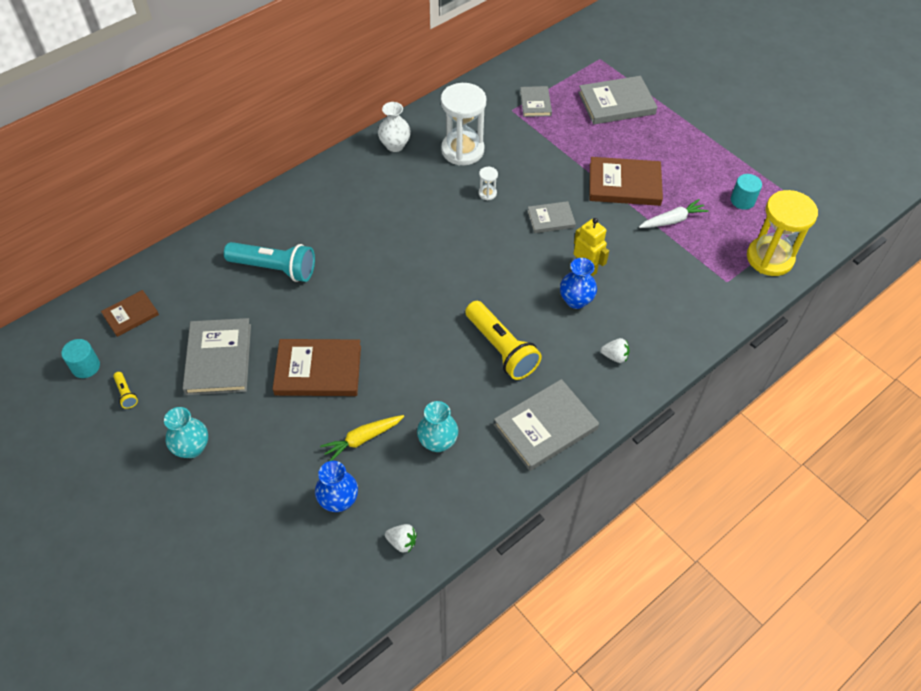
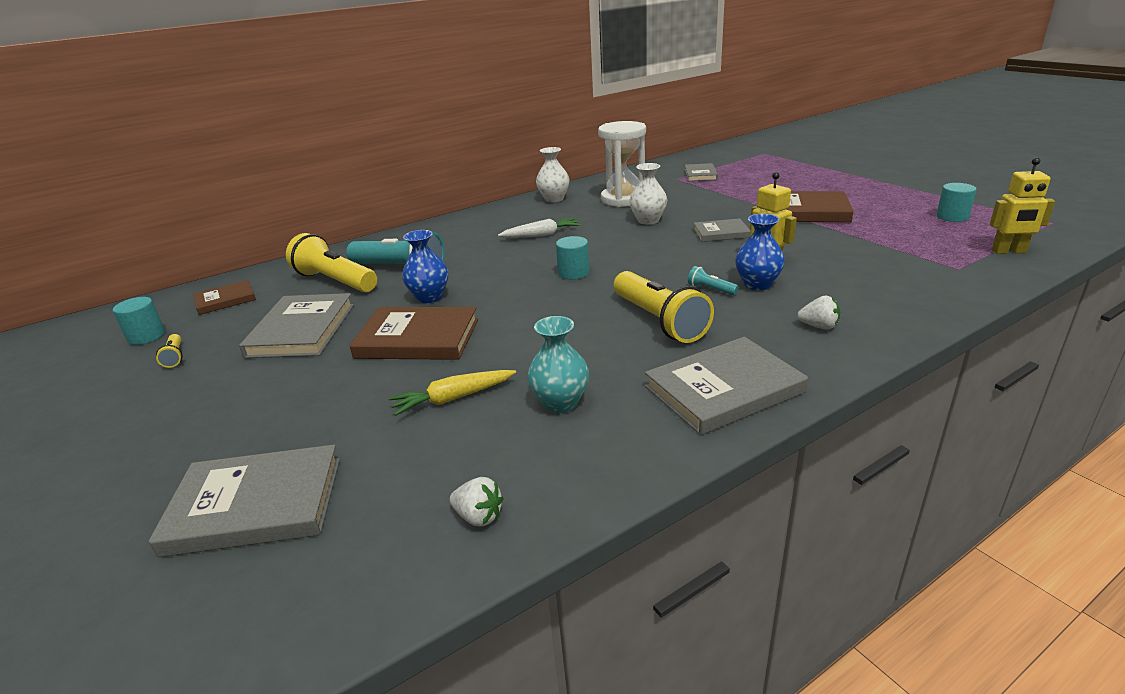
camera: 10 degrees right, 25 degrees down
turquoise vase [164,407,208,458] -> none
blue vase [315,461,358,512] -> blue vase moved to [402,230,448,303]
white hourglass [478,167,498,200] -> white vase [629,163,667,225]
grey book [578,76,657,125] -> grey book moved to [149,445,340,557]
white carrot [639,199,709,228] -> white carrot moved to [498,218,581,238]
yellow hourglass [747,190,818,276] -> yellow robot [990,157,1055,254]
none -> yellow flashlight [286,233,377,292]
none -> turquoise cylinder [556,236,590,279]
none -> turquoise flashlight [688,266,739,295]

